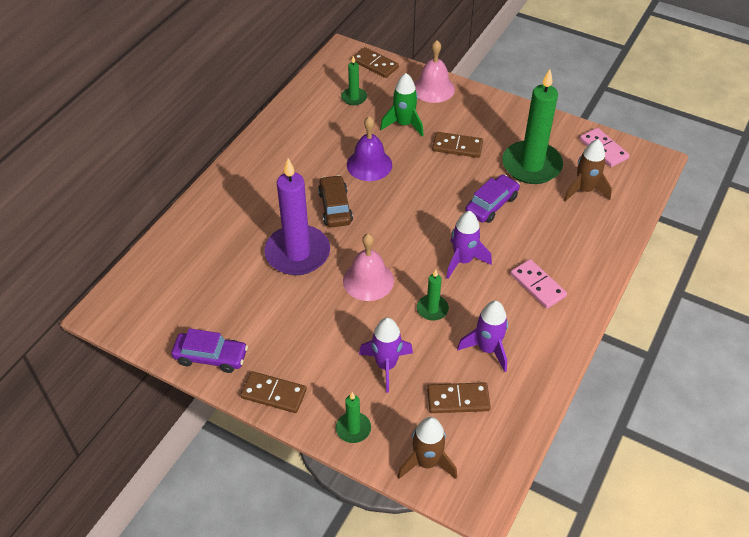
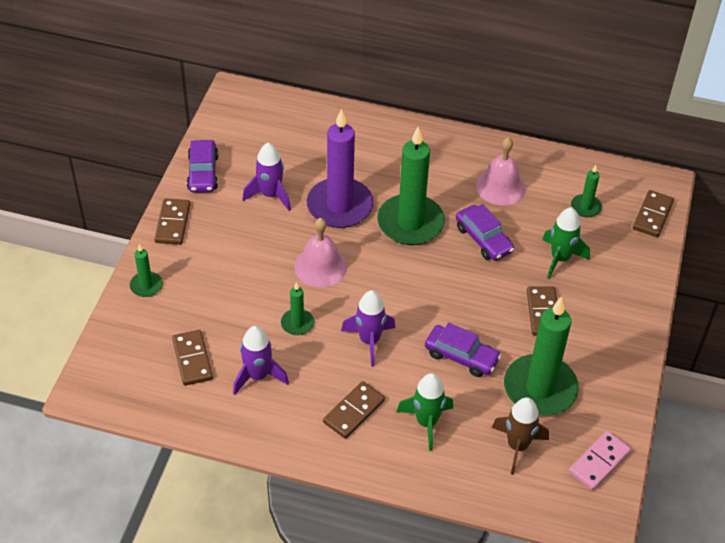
camera: 75 degrees right, 0 degrees up
brown car [318,175,353,227] -> green candle [377,127,445,245]
purple bell [347,116,392,181] -> purple car [456,204,514,261]
purple rocket [359,317,413,393] -> purple rocket moved to [242,143,291,211]
brown rocket [397,417,457,479] -> none
pink bell [414,40,455,103] -> pink bell moved to [476,137,526,205]
pink domino [510,259,567,309] -> brown domino [323,381,385,439]
none -> green rocket [397,373,453,451]

